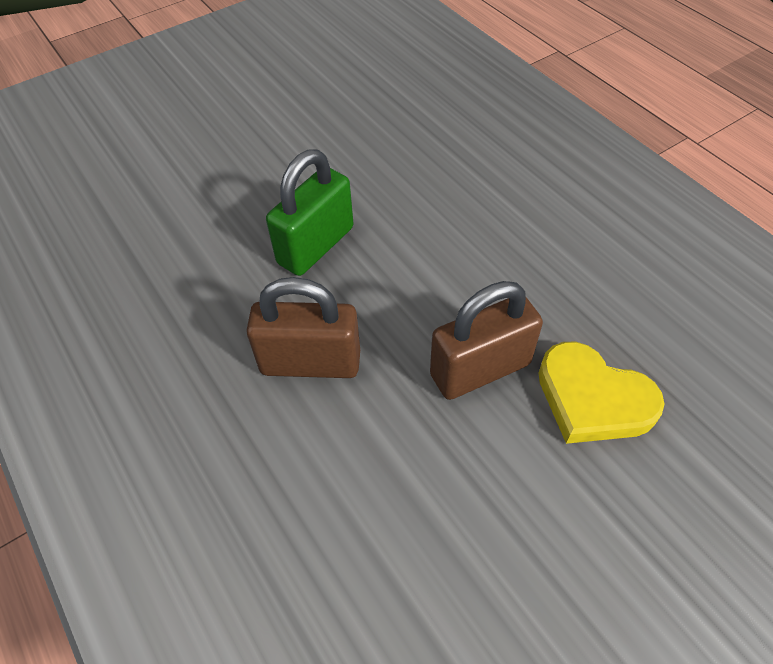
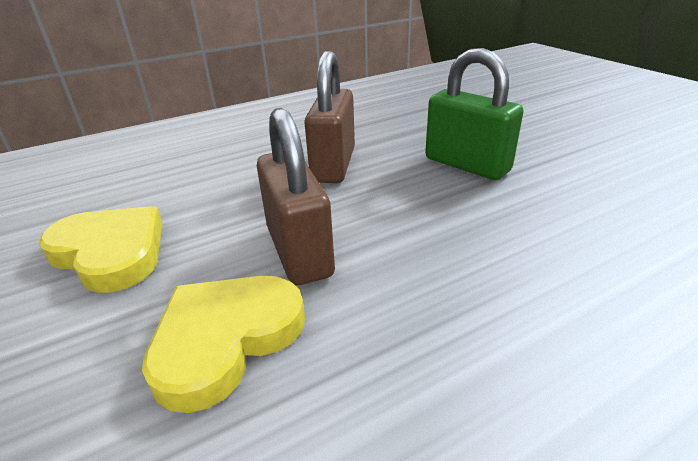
camera: 95 degrees right, 20 degrees down
none -> yellow heart [39,206,162,293]

